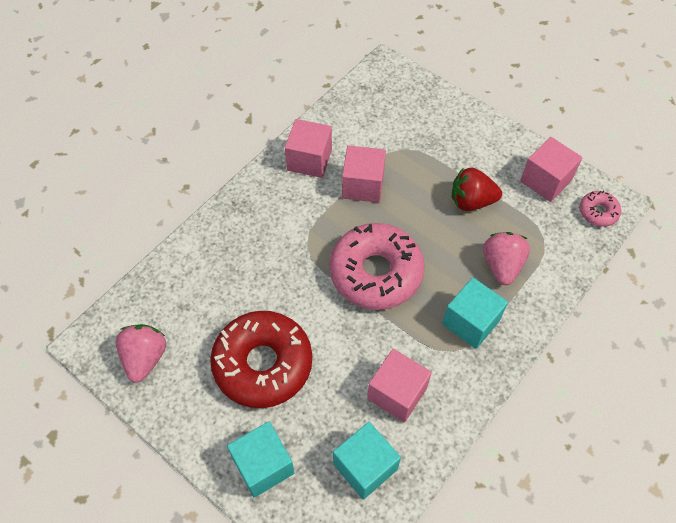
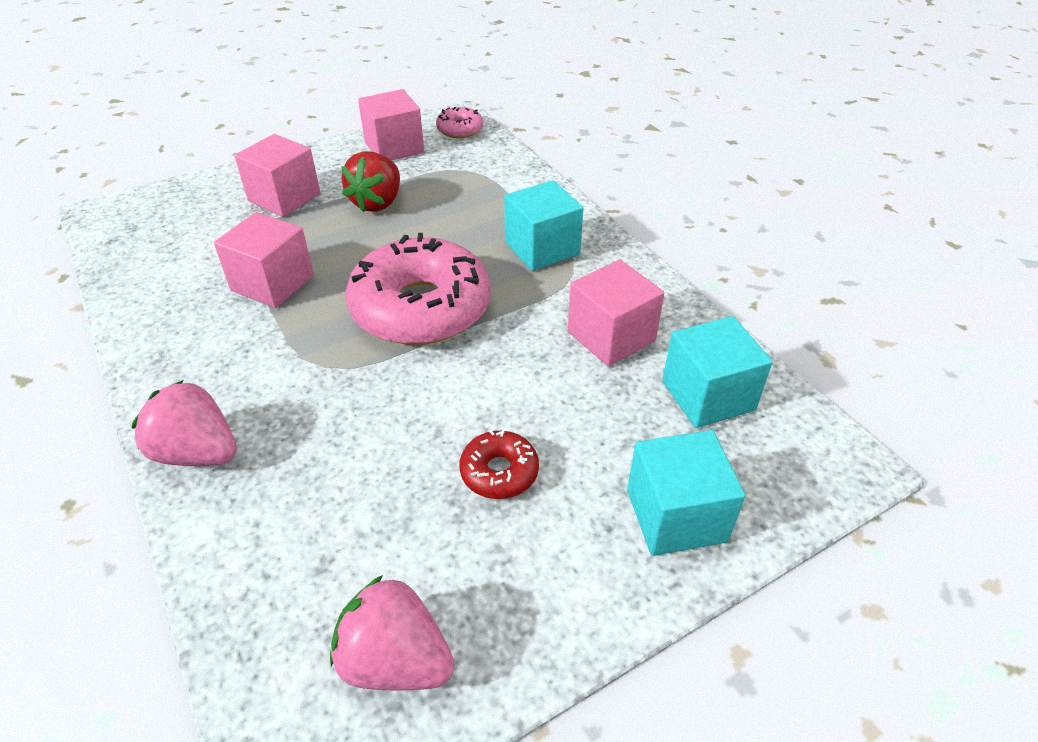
camera: 70 degrees left, 15 degrees down
red donut [210,311,312,408] -> red donut [460,429,539,499], size x0.45
pink cube [285,119,332,178] -> pink cube moved to [234,134,320,217]
pink strawberry [483,232,530,285] -> pink strawberry moved to [132,380,237,466]

